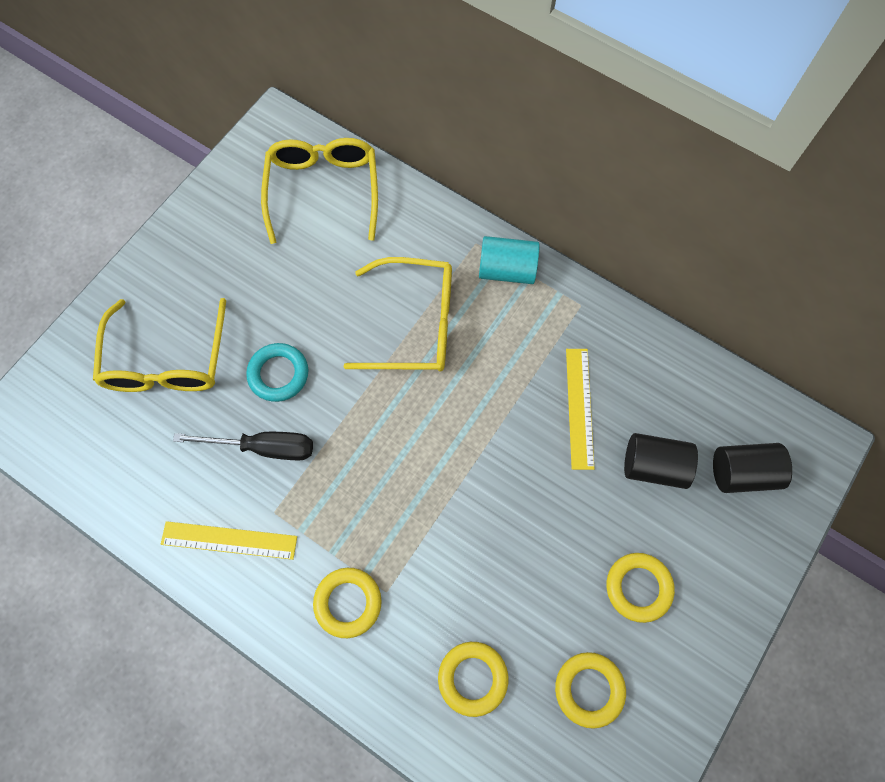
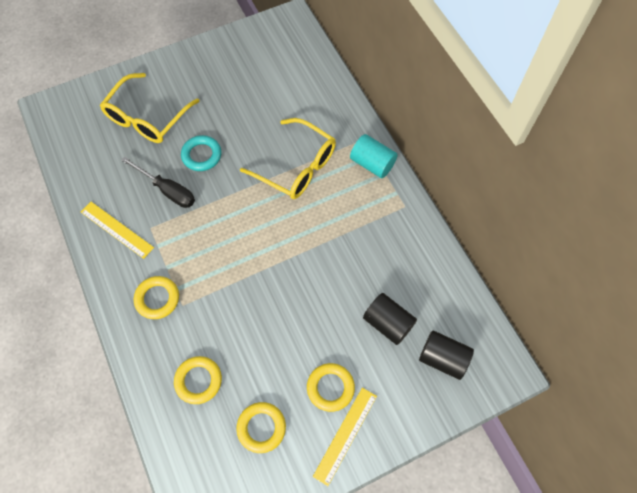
camera: 30 degrees right, 5 degrees down
yellow glasses [261,138,378,244] -> none
yellow ruler [566,349,594,470] -> yellow ruler moved to [313,388,377,486]

